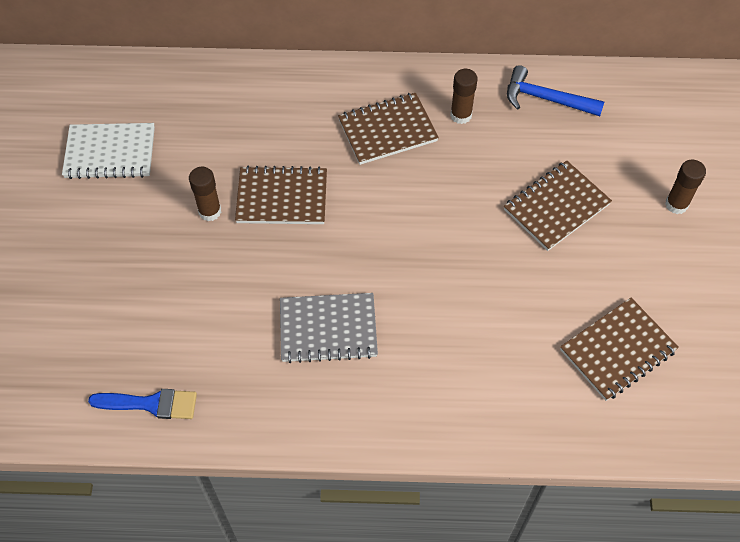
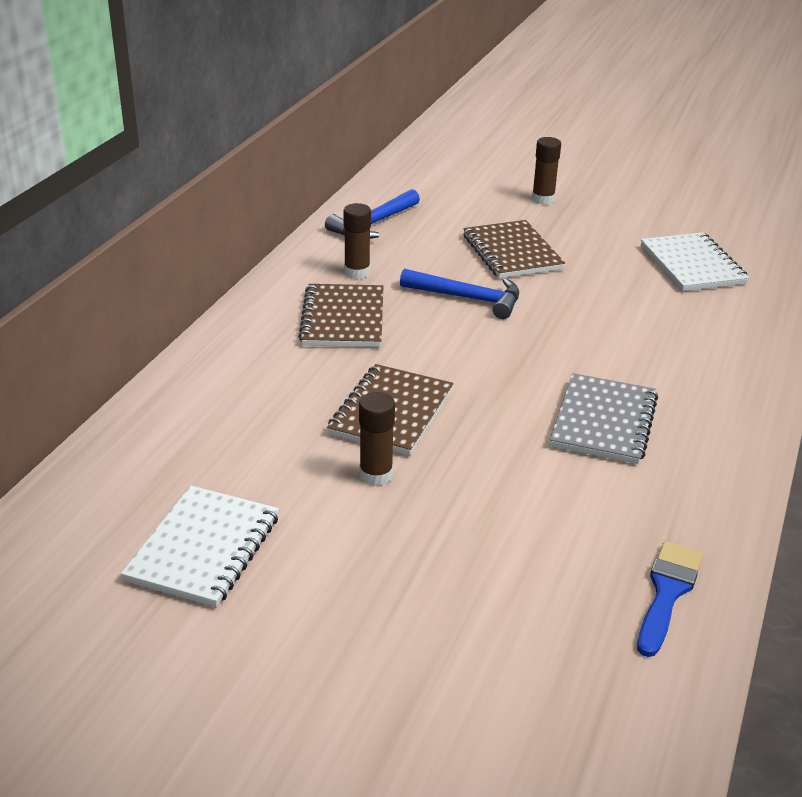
camera: 70 degrees left, 25 degrees down
brown notebook [560,298,679,401] -> white notebook [641,233,749,291]
none -> blue hammer [400,269,519,319]

